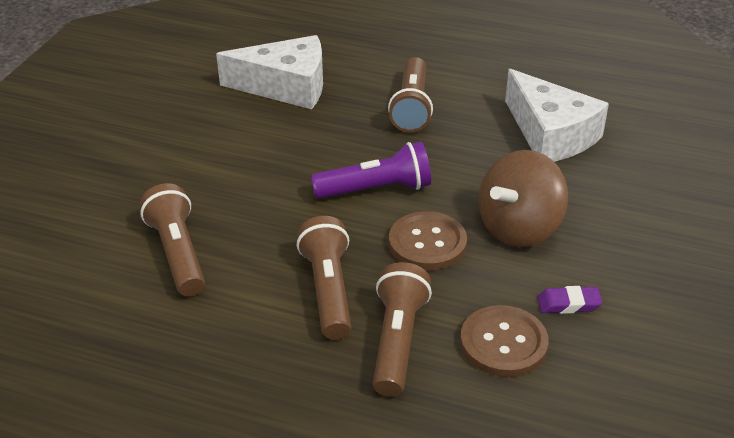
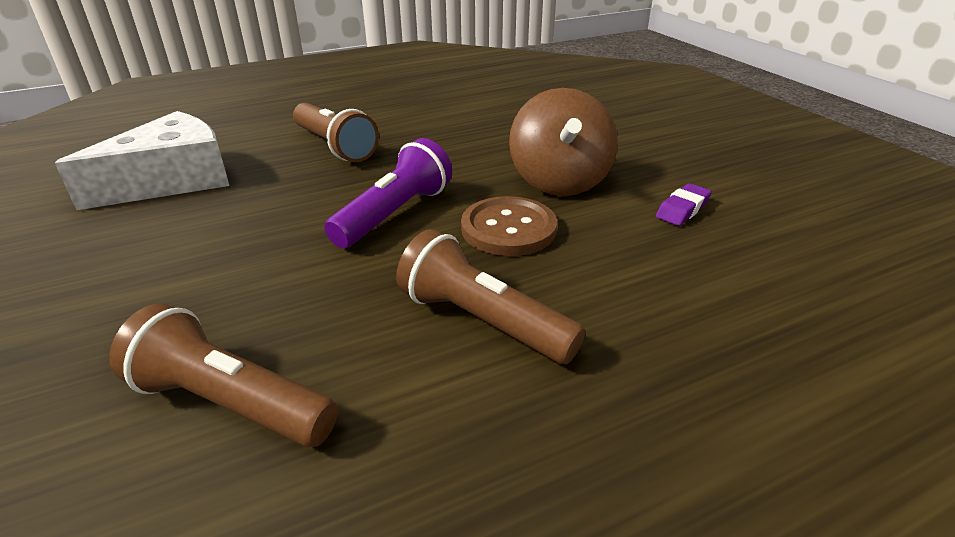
camera: 45 degrees left, 5 degrees down
brown flashlight [373,262,432,397] -> none
brown button [460,305,549,377] -> none
white cheese [505,69,609,162] -> none

